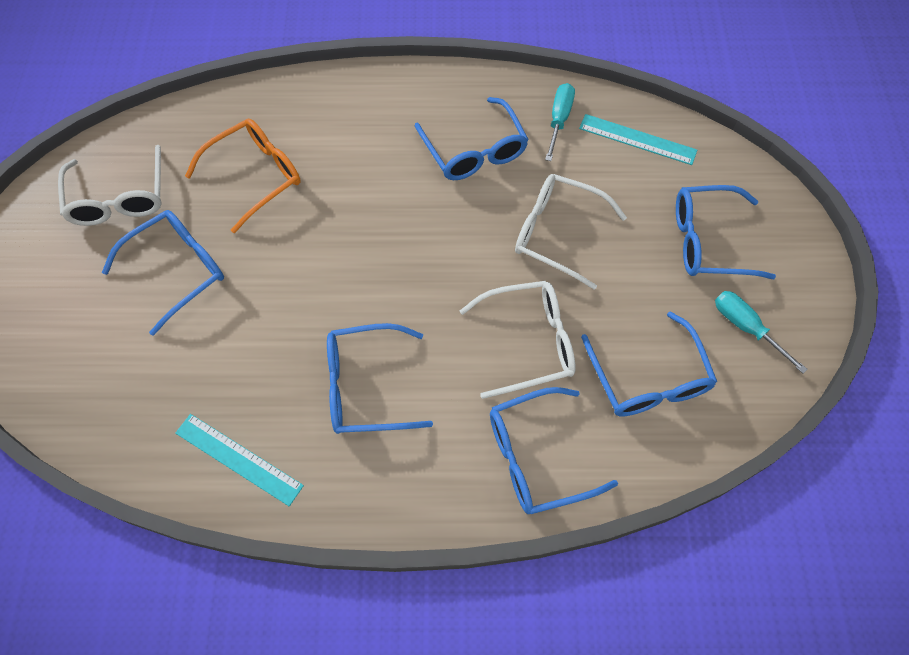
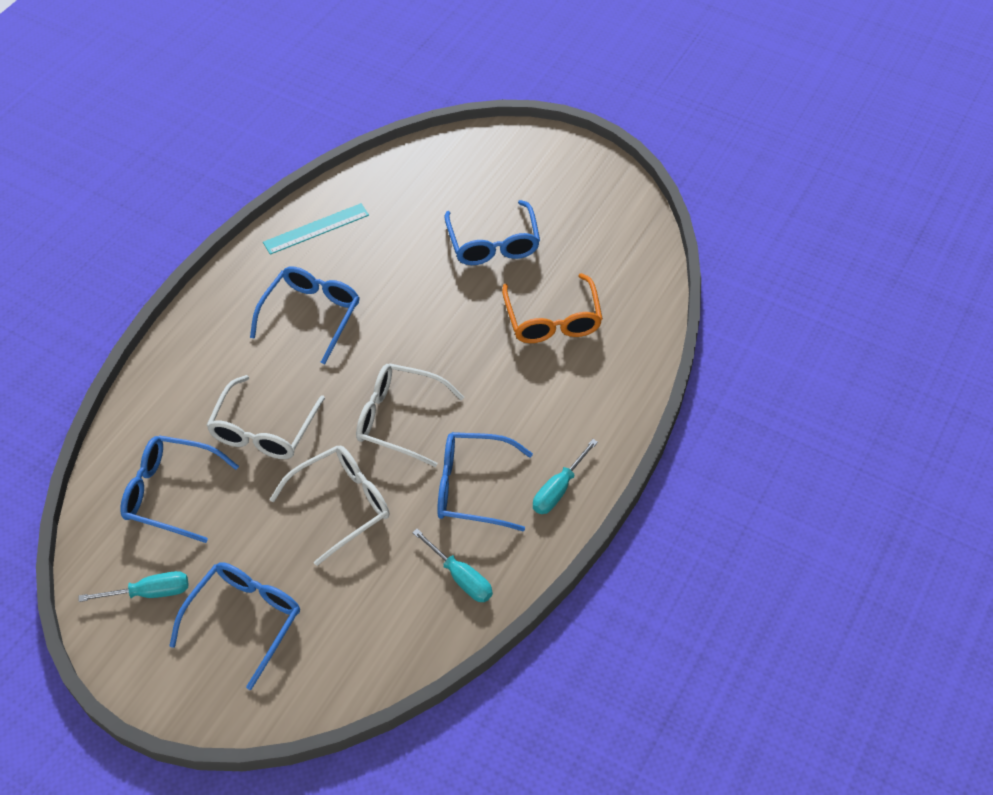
camera: 120 degrees right, 10 degrees down
white glasses [58,145,162,226] -> white glasses moved to [356,364,464,467]
blue glasses [490,387,618,514] -> none
turquoise ruler [579,114,697,165] -> none
none -> turquoise screwdriver [533,439,598,514]

